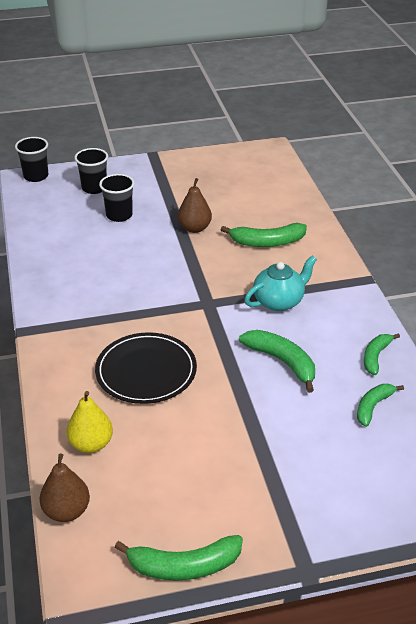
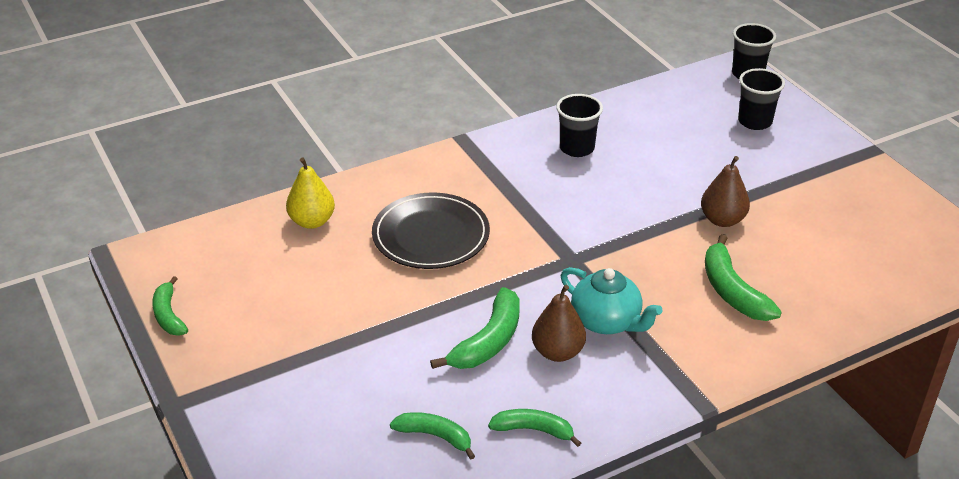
camera: 75 degrees right, 0 degrees up
brown pear [39,453,90,522] -> brown pear moved to [532,285,586,362]
black cup [99,174,135,222] -> black cup moved to [556,94,603,157]
green banana [114,535,243,581] -> green banana [152,276,188,336], size x0.66

